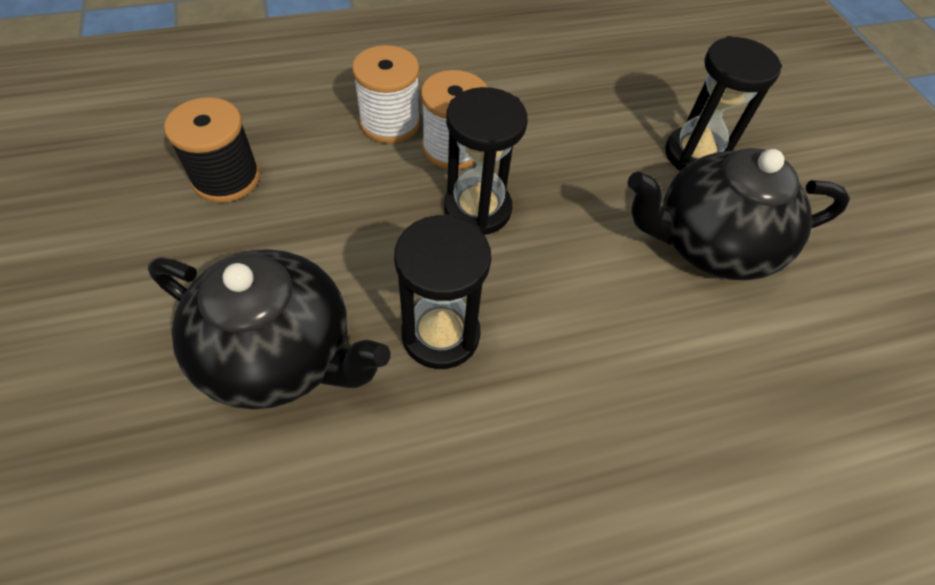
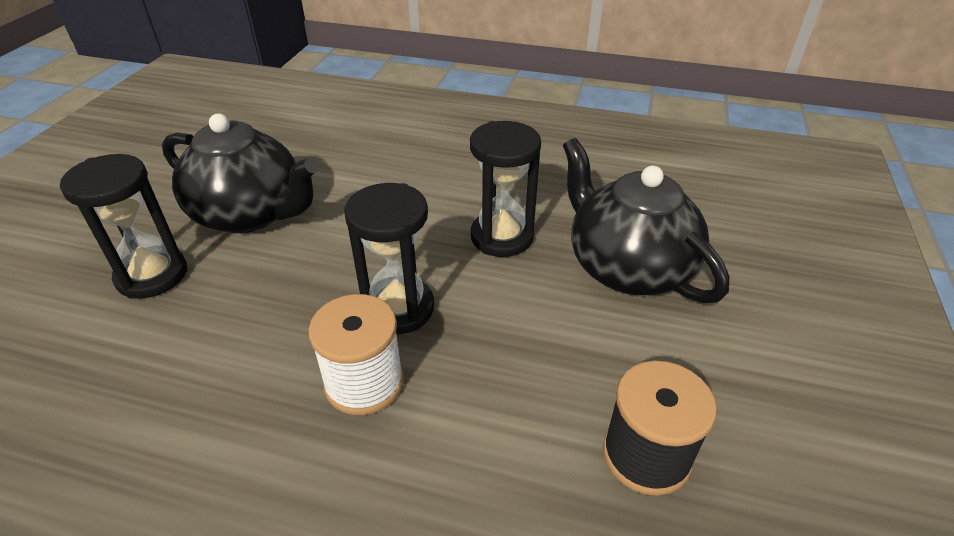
camera: 145 degrees left, 15 degrees down
white spool [352,45,421,144] -> none

